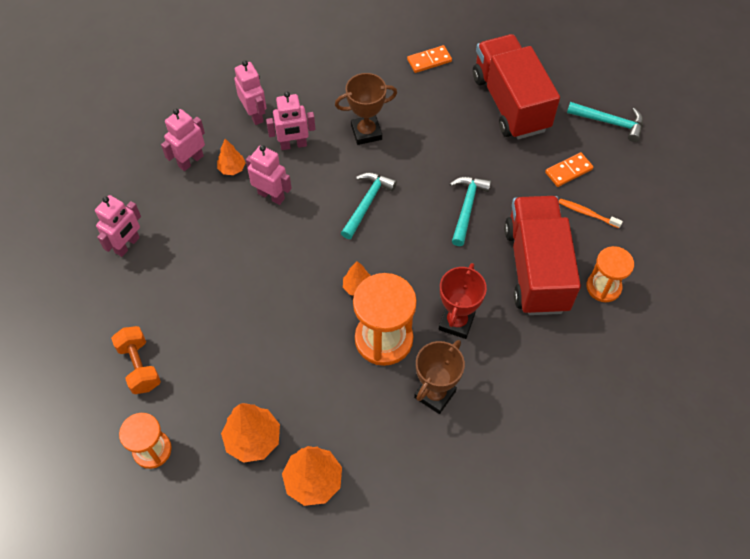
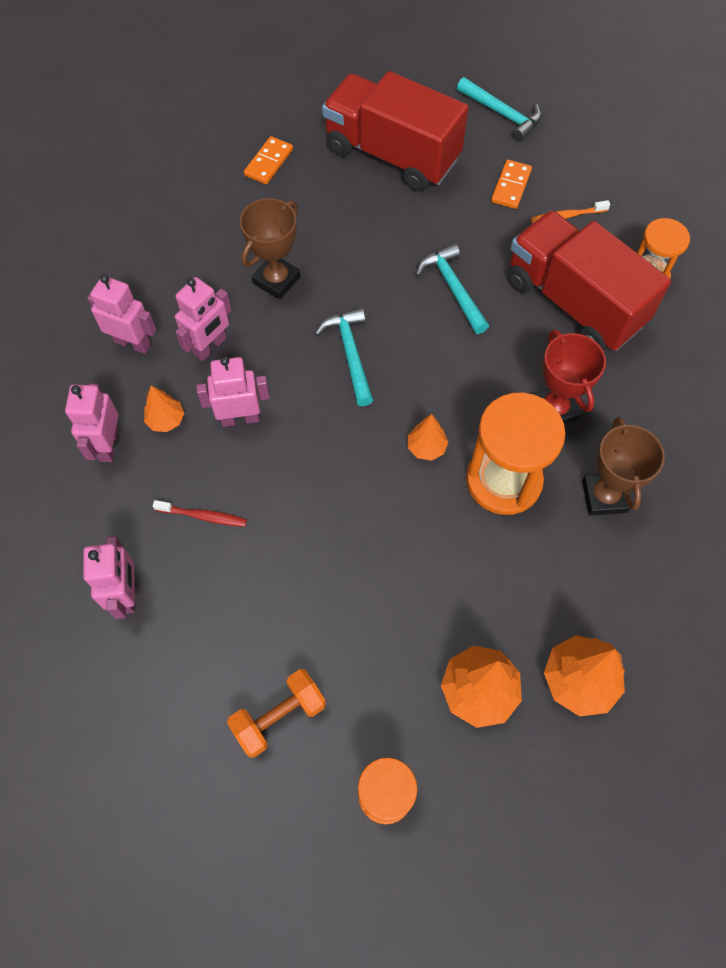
camera: 40 degrees left, 5 degrees up
orange dumbbell [111,326,161,394] -> orange dumbbell turned 60 degrees counterclockwise [227,669,326,758]
turquoise hammer [567,102,643,142] -> turquoise hammer turned 60 degrees clockwise [457,77,542,142]
none -> red toothbrush [153,500,247,527]

